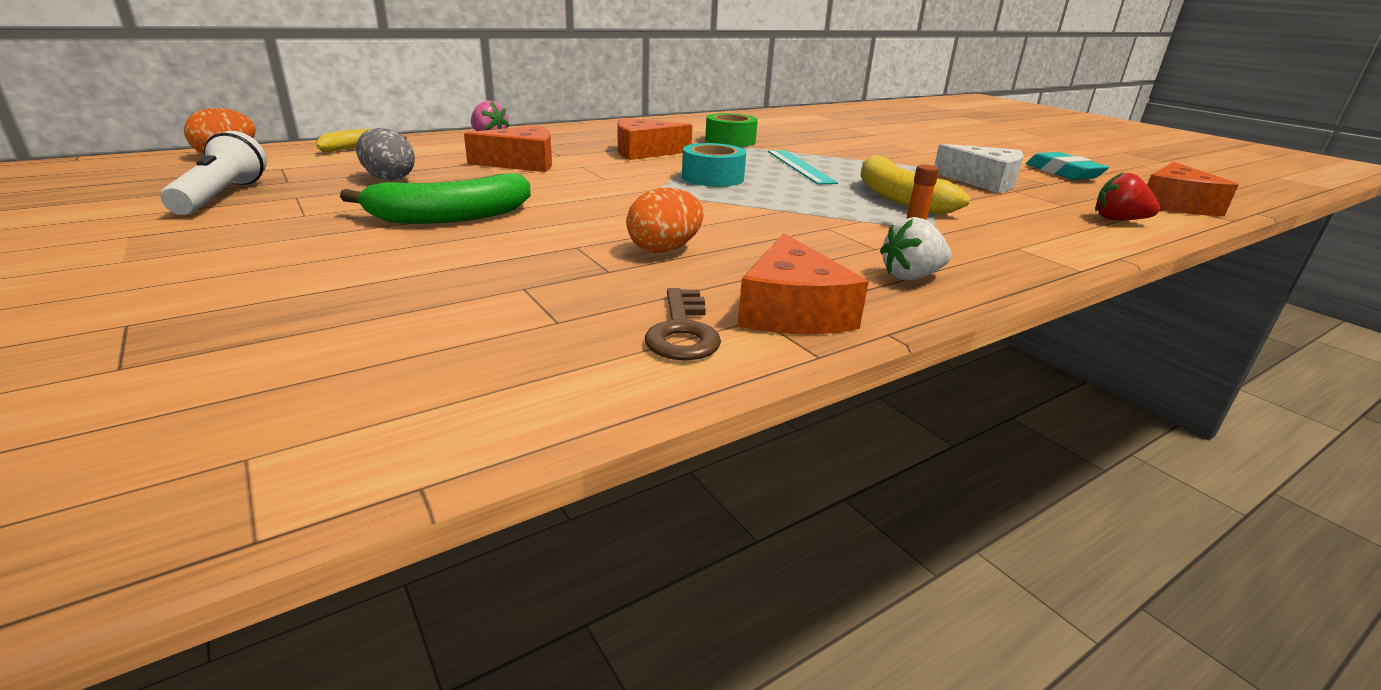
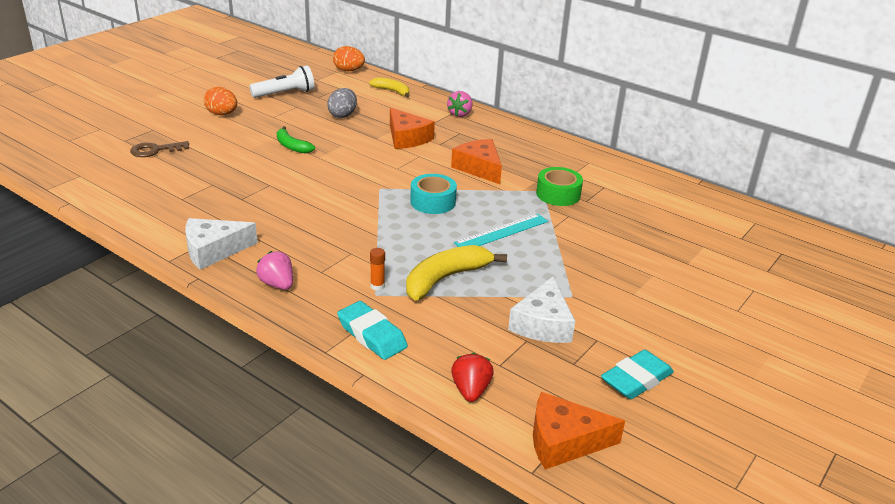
camera: 70 degrees right, 5 degrees up
green banana [340,173,531,224] -> green banana [277,126,315,153], size x0.61
orange egg [626,188,704,253] -> orange egg moved to [204,87,237,115]
brown key [645,288,721,361] -> brown key moved to [130,141,189,157]
orange cheese [737,233,869,334] -> white cheese [185,218,258,270]
white strawberry [880,217,951,280] -> pink strawberry [256,251,293,290]
none -> turquoise eraser [337,301,408,360]

